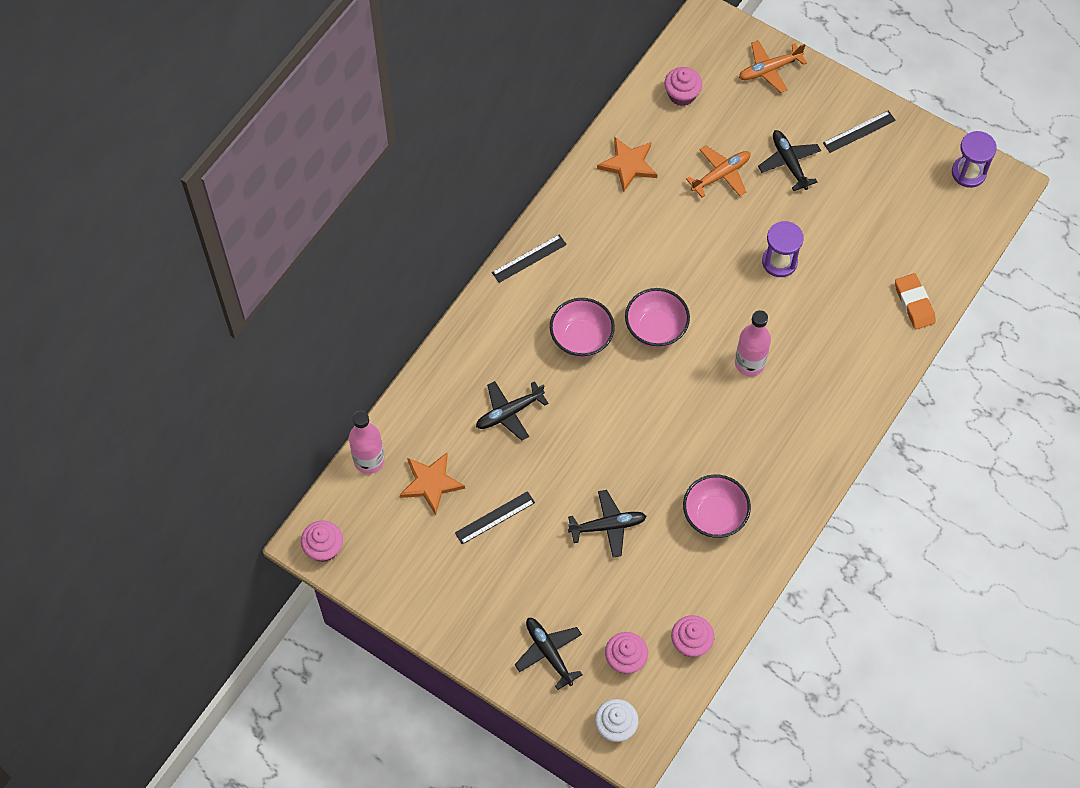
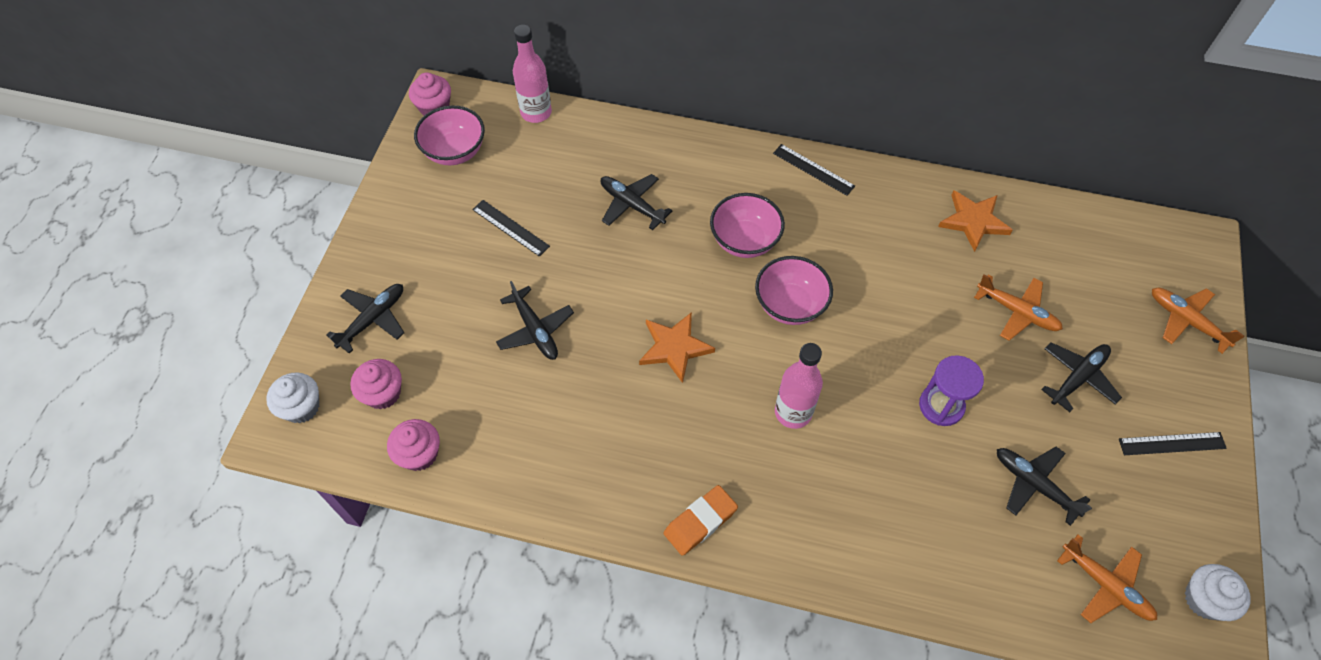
camera: 70 degrees right, 5 degrees down
orange star [400,453,465,515] -> orange star moved to [639,312,715,383]
pink cupcake [664,67,702,106] -> none
pink bowl [683,474,751,538] -> pink bowl moved to [414,105,485,165]
black ruler [823,111,896,153] -> black ruler turned 45 degrees counterclockwise [1119,432,1227,455]
orange eraser [895,273,936,330] -> orange eraser moved to [664,485,738,556]
purple hourglass [952,131,997,188] -> white cupcake [1185,564,1251,621]
none -> black plane [997,447,1092,526]
none -> orange plane [1057,534,1157,623]

